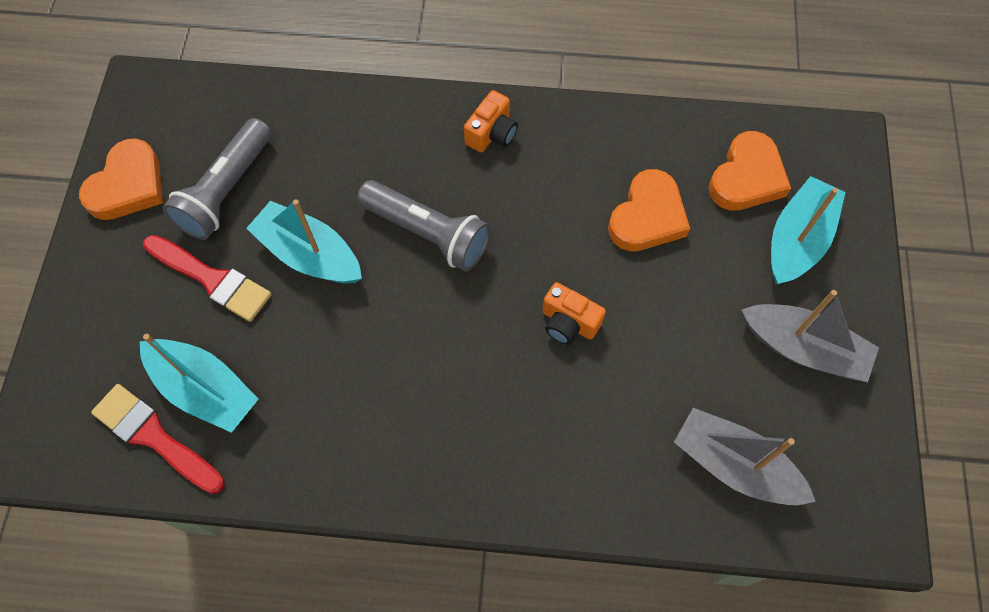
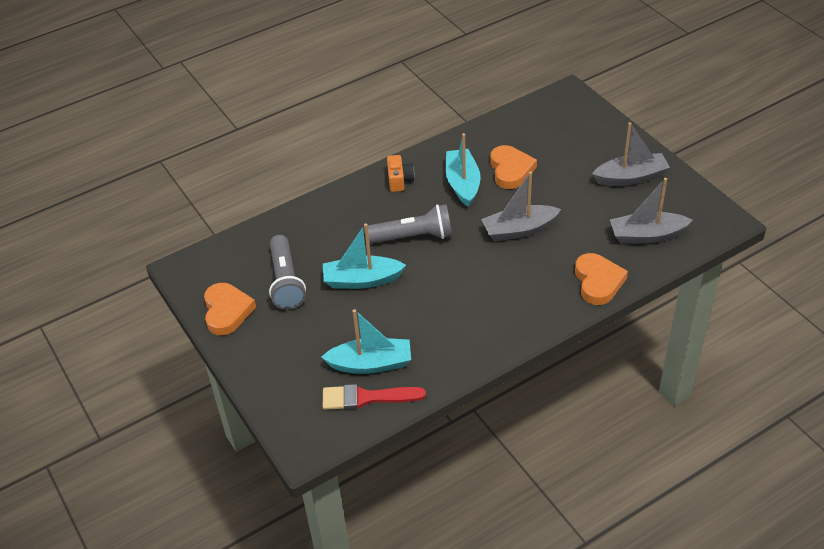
camera: 35 degrees left, 20 degrees down
red brush [143,235,272,322] -> none
orange camera [542,282,606,345] -> grey boat [481,172,561,241]
orange heart [708,131,791,211] -> orange heart moved to [575,253,628,305]
turquoise boat [771,176,846,285] -> turquoise boat moved to [446,133,481,207]

